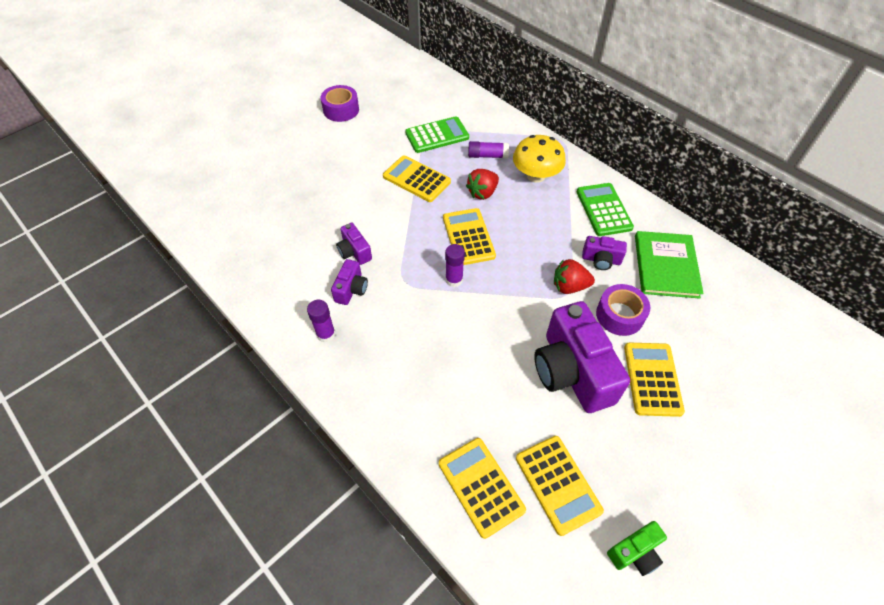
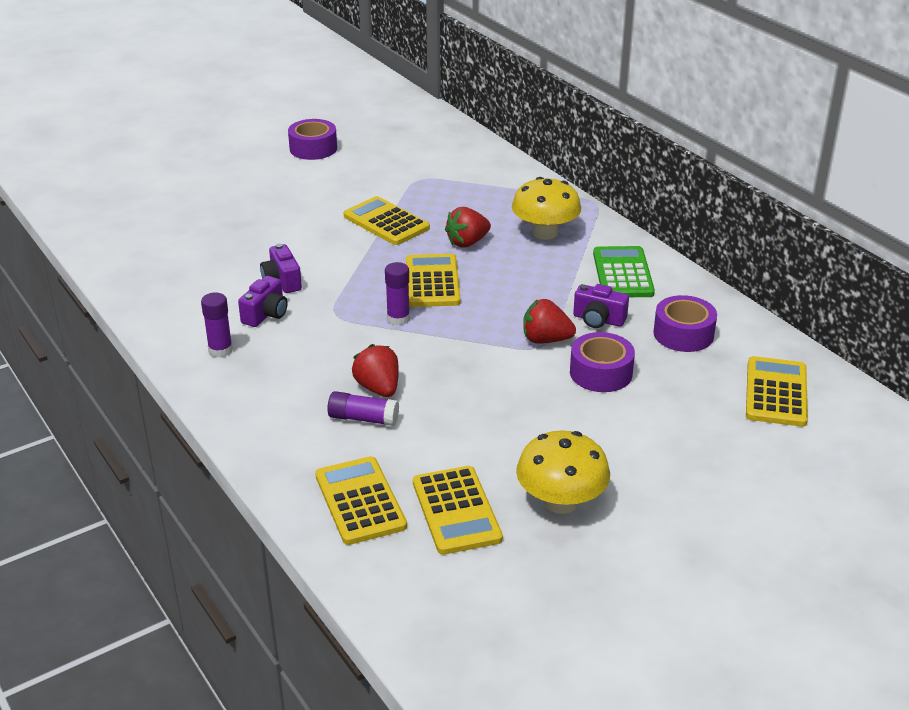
camera: 10 degrees right, 20 degrees down
green calculator [405,116,469,153] -> none
purple glue stick [468,141,509,158] -> purple glue stick moved to [327,391,399,426]
purple camera [534,301,630,413] -> none
green camera [607,521,667,576] -> none
yellow calculator [624,343,685,417] -> yellow calculator moved to [746,356,808,427]
green book [635,231,704,299] -> purple tape [653,295,717,352]
none -> red strawberry [352,344,399,397]
none -> yellow mushroom [516,430,610,514]

